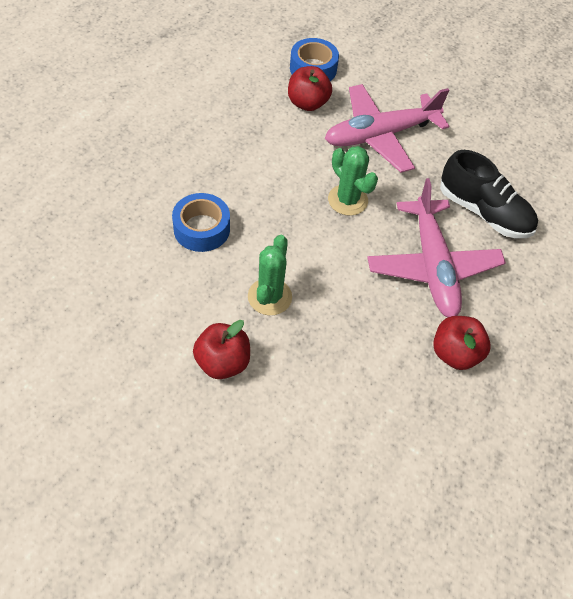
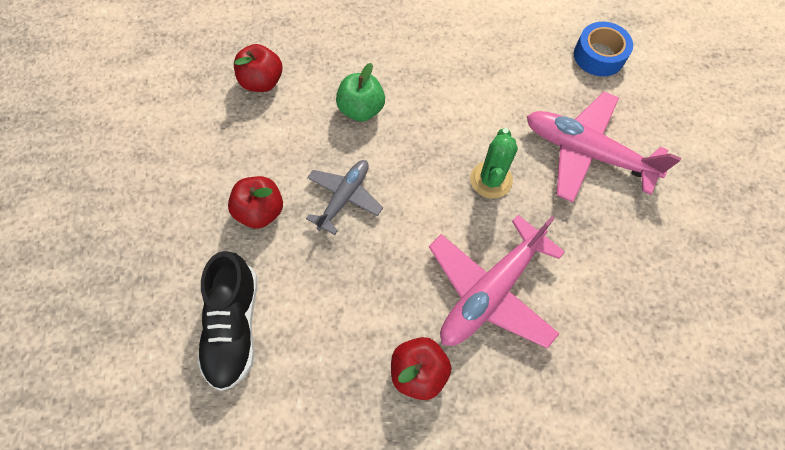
camera: 55 degrees right, 10 degrees up
blue tape [172,193,230,252] -> green apple [336,63,385,122]
green cactus [248,235,292,315] -> grey plane [306,160,383,235]
red apple [288,66,332,111] -> red apple moved to [234,44,282,92]
black shoe [440,150,538,238] -> black shoe moved to [198,251,257,391]

